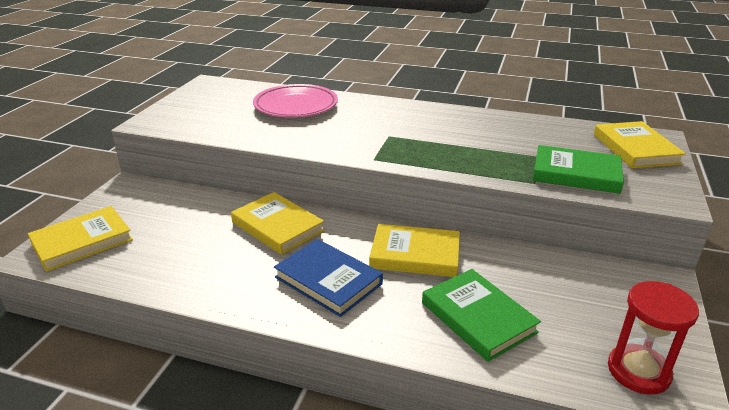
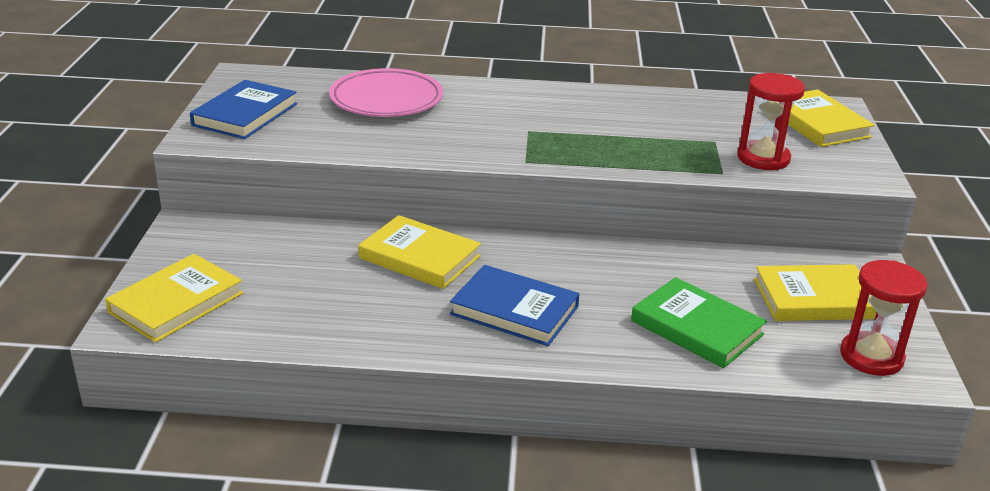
camera: 15 degrees left, 0 degrees up
yellow book [369,224,460,277] -> yellow book moved to [754,264,877,321]
green book [533,145,624,194] -> red hourglass [737,73,805,170]
none -> blue book [190,80,297,139]

